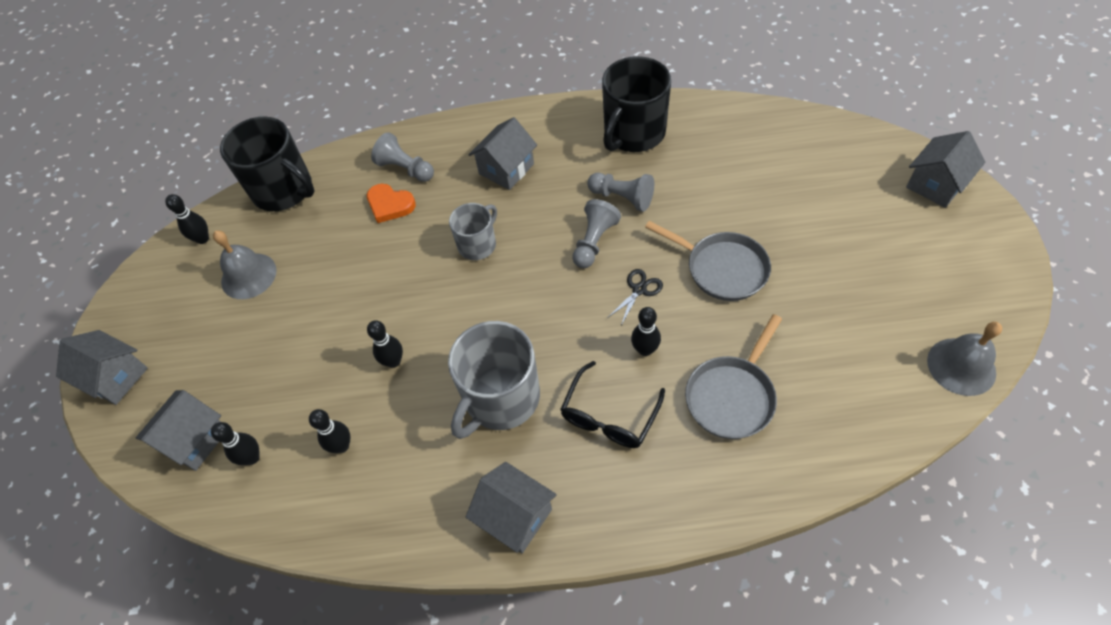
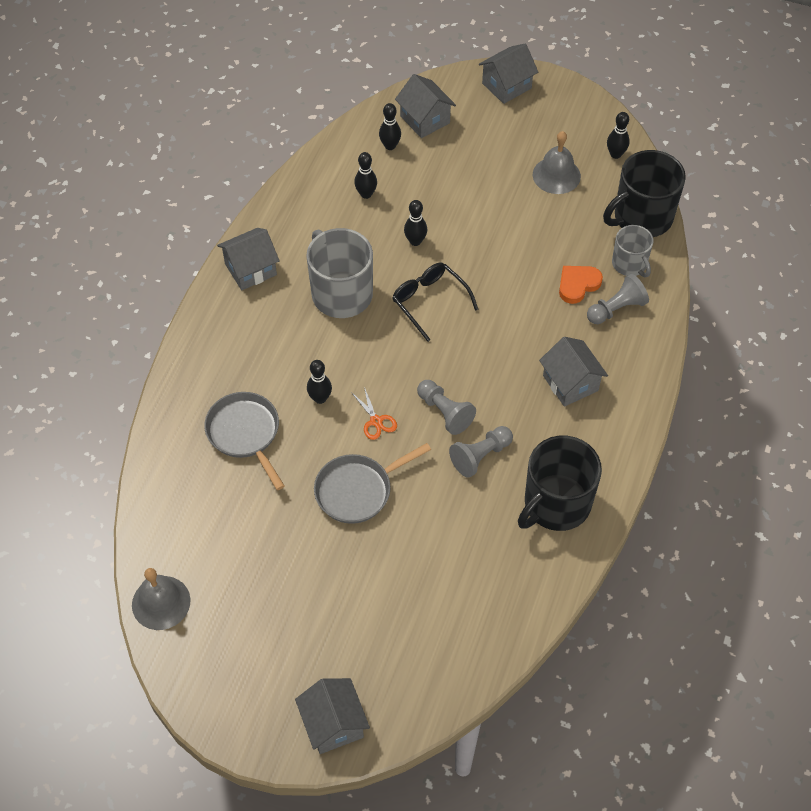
camera: 110 degrees right, 0 degrees up
grey mug [449,203,497,260] -> grey mug moved to [612,225,653,277]
black glasses [560,361,665,448] -> black glasses moved to [392,263,478,342]
black mug [602,56,671,152] -> black mug turned 105 degrees counterclockwise [518,436,602,531]
black scissors [607,269,663,325] -> orange scissors [351,387,397,440]

